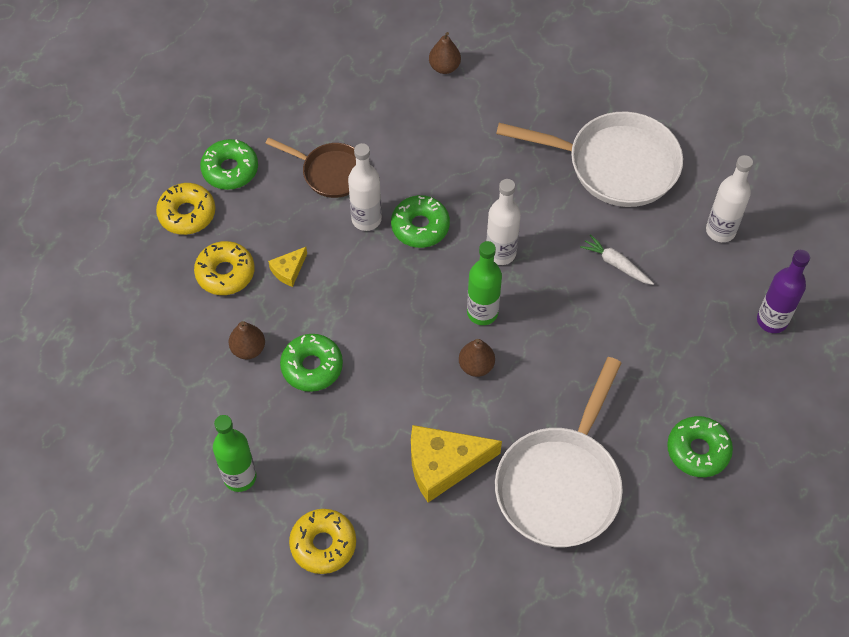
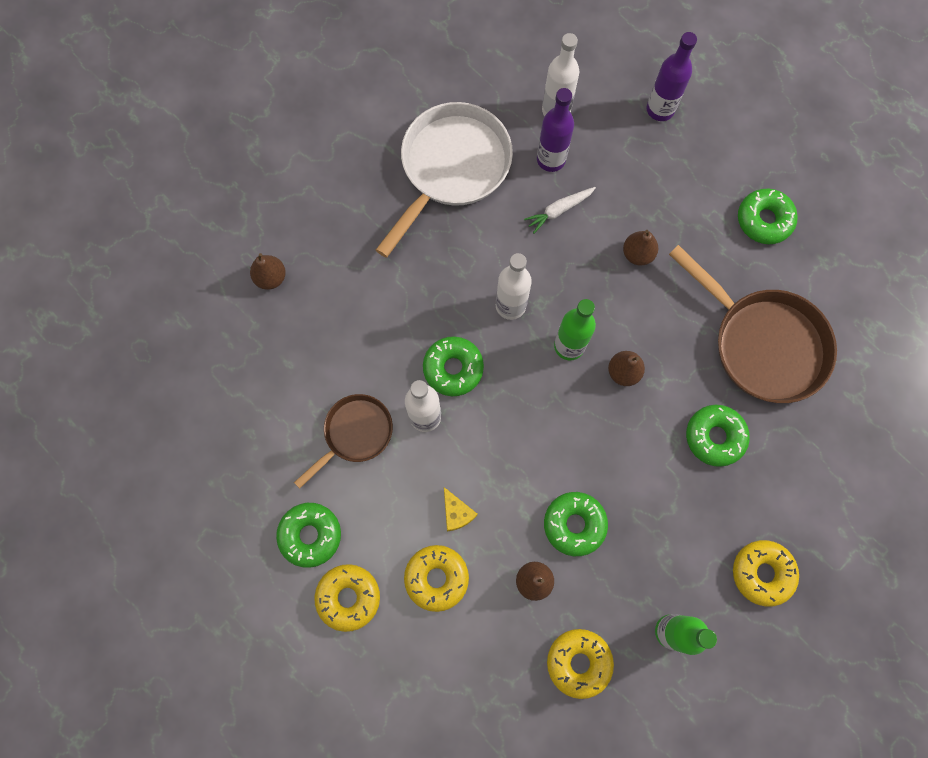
camera: 70 degrees left, 15 degrees up
yellow cheese [411,425,502,503] -> green donut [686,405,750,467]
white pan [495,357,623,547] -> brown pan [669,245,837,403]
none -> purple bottle [537,88,574,172]
none -> yellow donut [547,629,614,699]
none -> brown pear [623,230,658,266]

